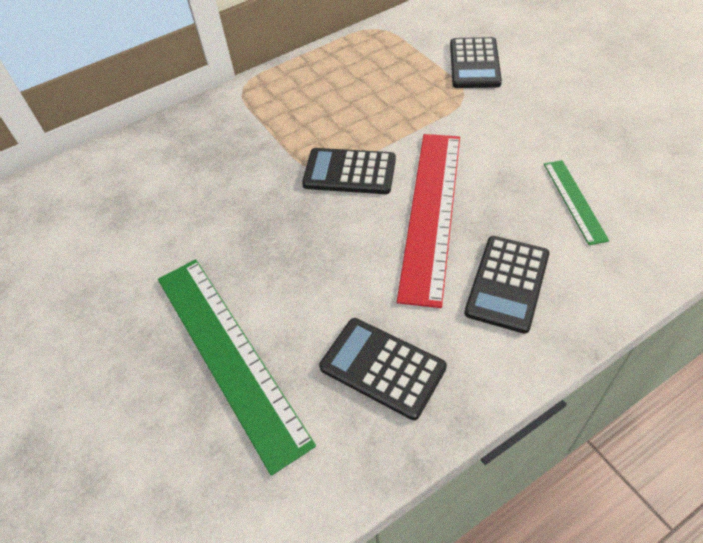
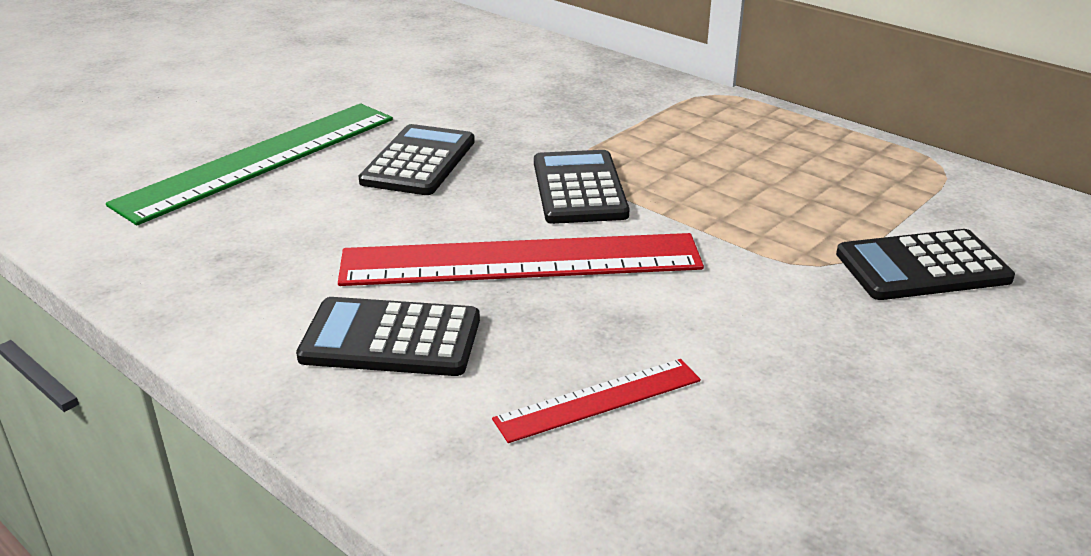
camera: 70 degrees right, 20 degrees down
black calculator [319,318,447,420] -> black calculator moved to [359,124,475,195]
green ruler [544,160,609,245] -> red ruler [492,359,701,443]

